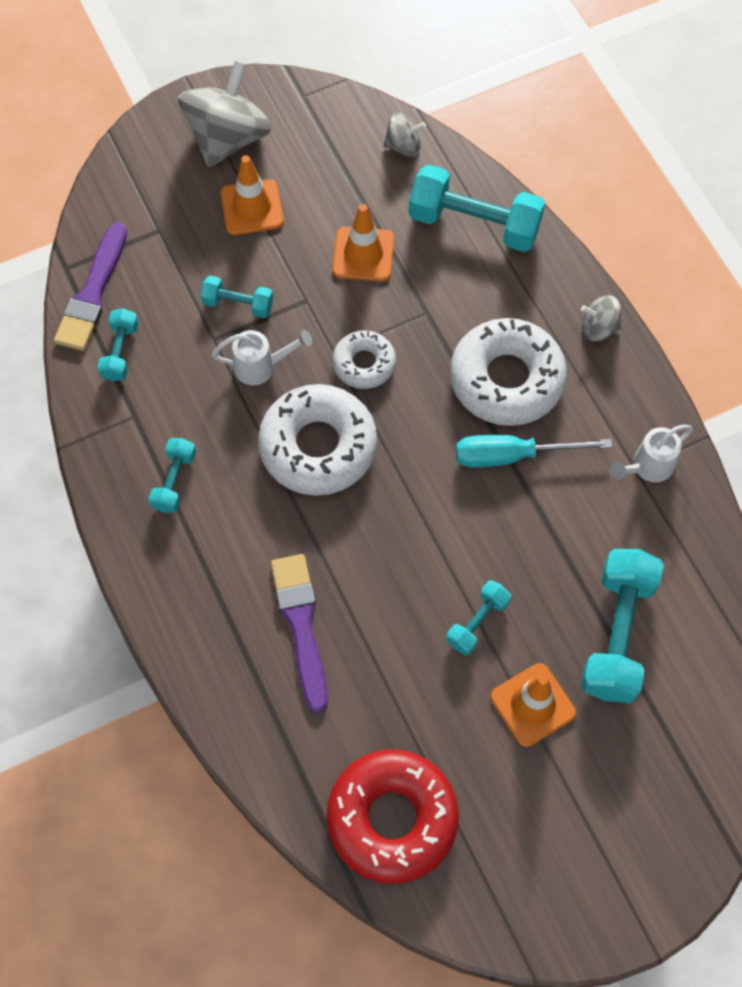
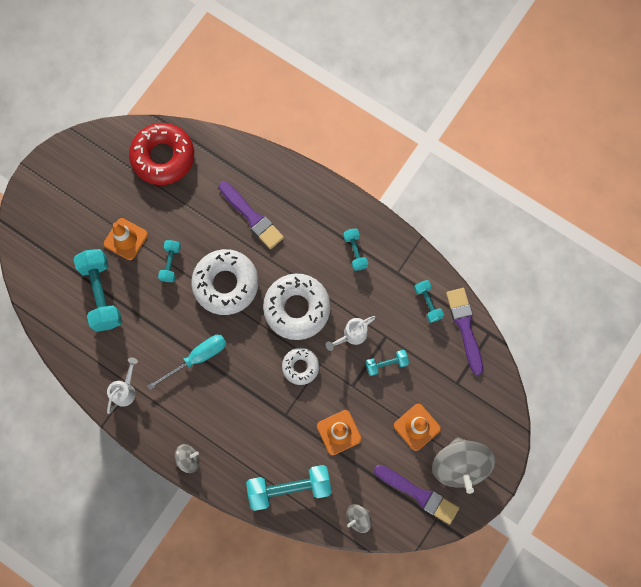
camera: 150 degrees right, 10 degrees up
white donut [450,318,567,426] -> white donut moved to [191,249,259,315]
none -> purple brush [374,465,459,525]

